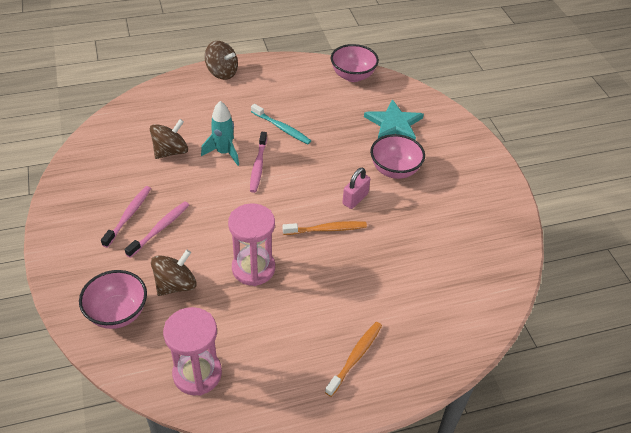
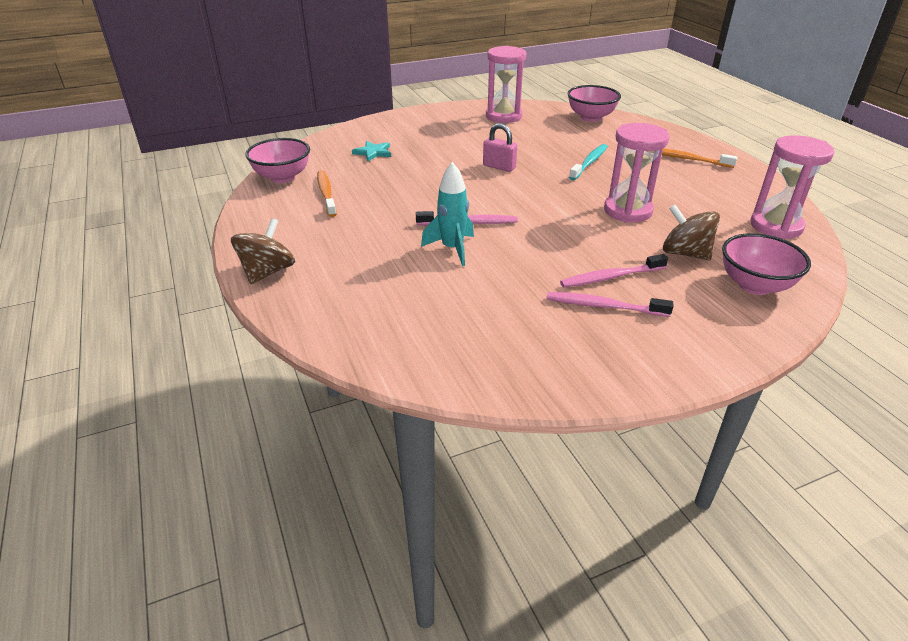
camera: 95 degrees left, 10 degrees down
pink toothbrush [125,201,189,258] -> pink toothbrush turned 45 degrees counterclockwise [560,254,668,287]
brown spinning top [150,119,188,159] -> none
turquoise toothbrush [251,104,311,144] -> turquoise toothbrush moved to [569,144,608,180]
orange toothbrush [282,221,367,235] -> orange toothbrush moved to [317,170,337,217]
turquoise star [364,99,424,140] -> turquoise star [352,141,391,161], size x0.59
pink bowl [370,134,425,179] -> pink bowl moved to [568,85,621,122]
none -> pink hourglass [486,46,526,123]

